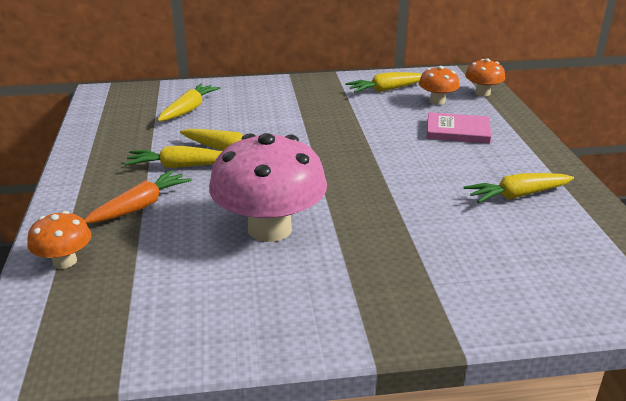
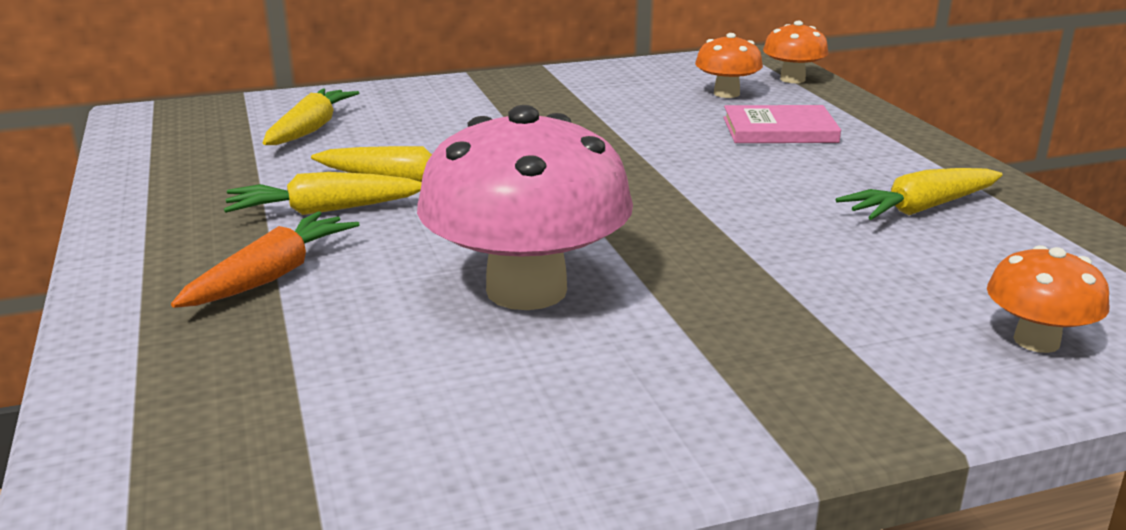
camera: 10 degrees left, 5 degrees down
orange mushroom [27,211,91,269] -> orange mushroom moved to [987,245,1109,353]
yellow carrot [345,72,422,93] -> none

